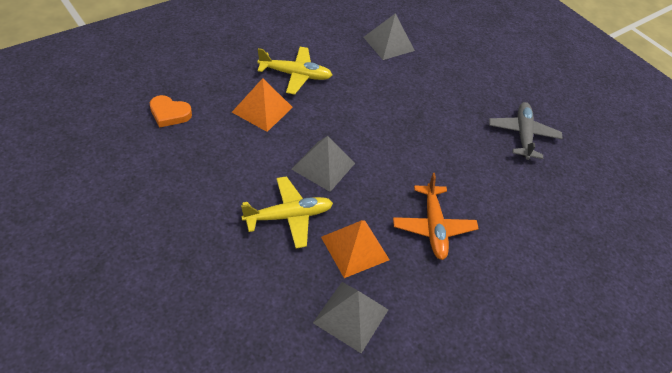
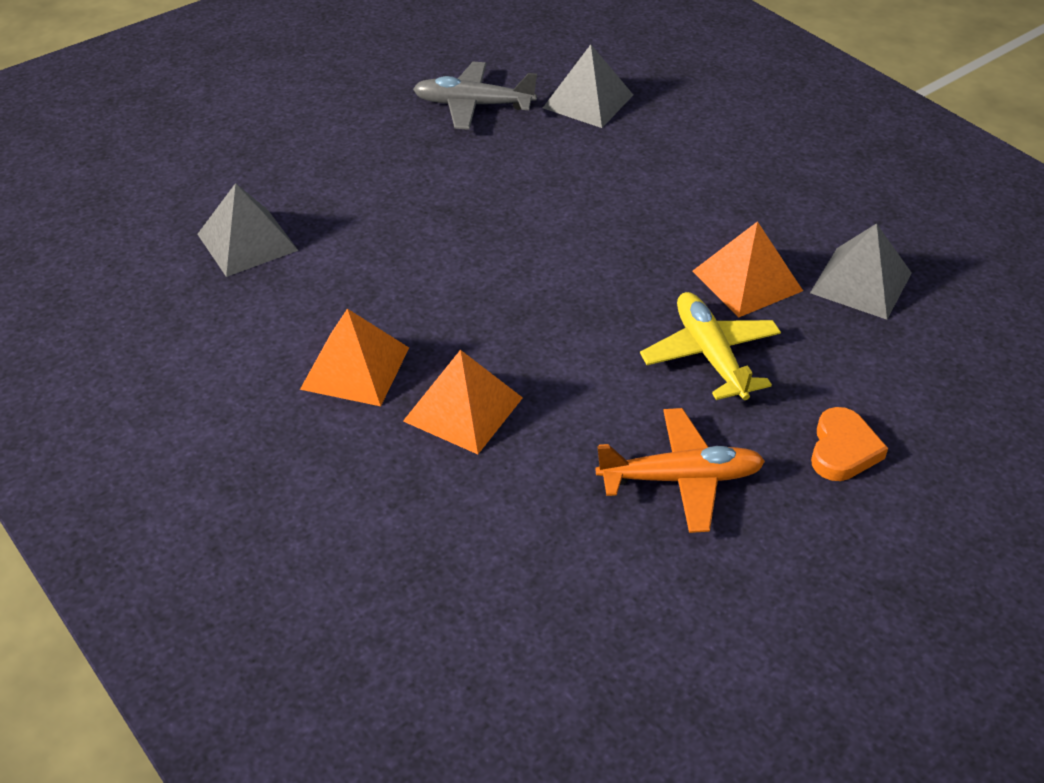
camera: 85 degrees left, 5 degrees down
orange heart [150,95,192,128] -> orange heart moved to [811,407,888,481]
yellow plane [257,47,332,95] -> orange pyramid [300,309,409,406]
grey pyramid [292,136,355,192] -> grey pyramid moved to [543,45,633,128]
orange plane [393,173,479,260] -> orange plane moved to [596,408,765,533]

